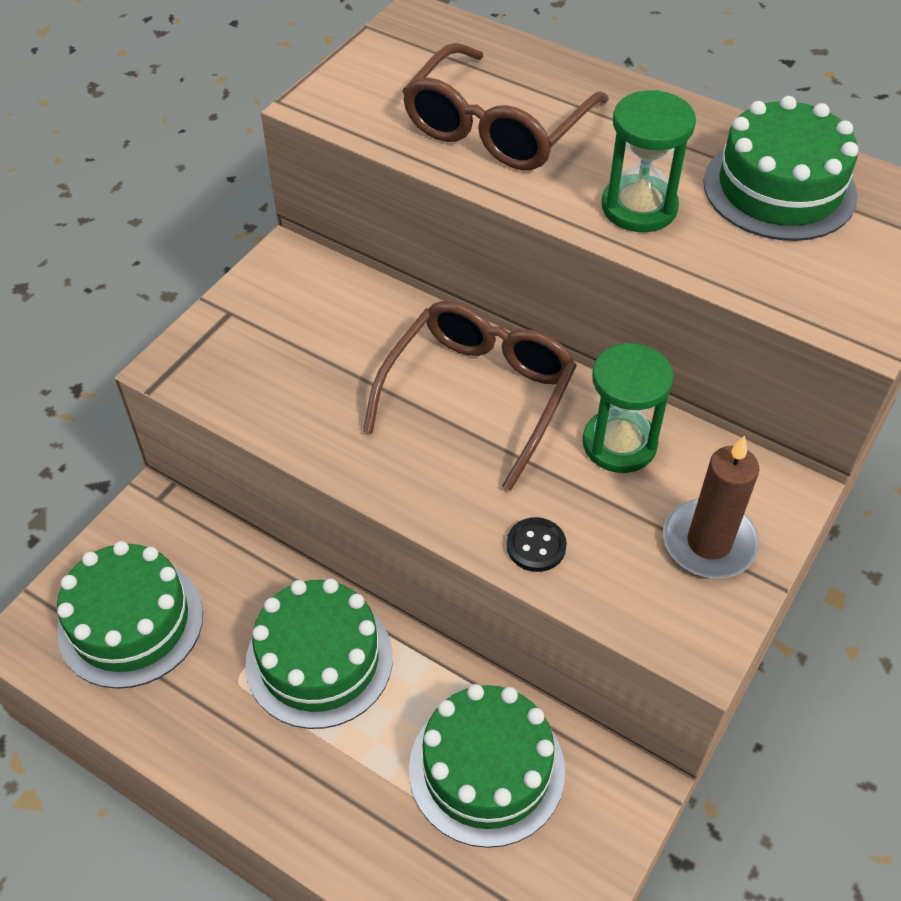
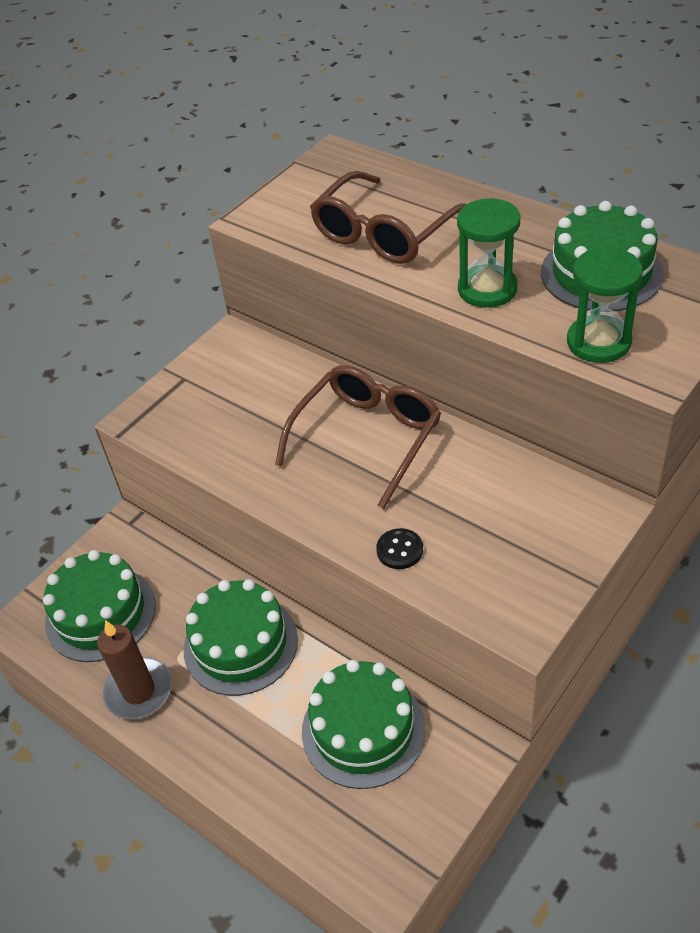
camera: 10 degrees right, 5 degrees down
green hourglass [583,343,674,473] -> green hourglass moved to [567,247,643,363]
brown candle [663,435,759,579] -> brown candle moved to [97,620,172,719]

